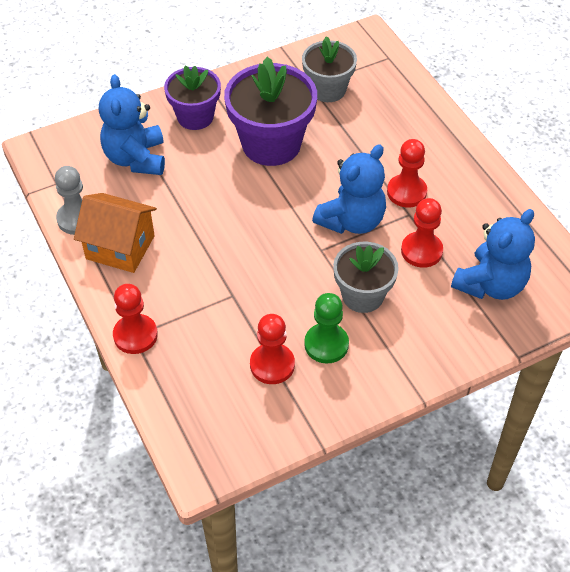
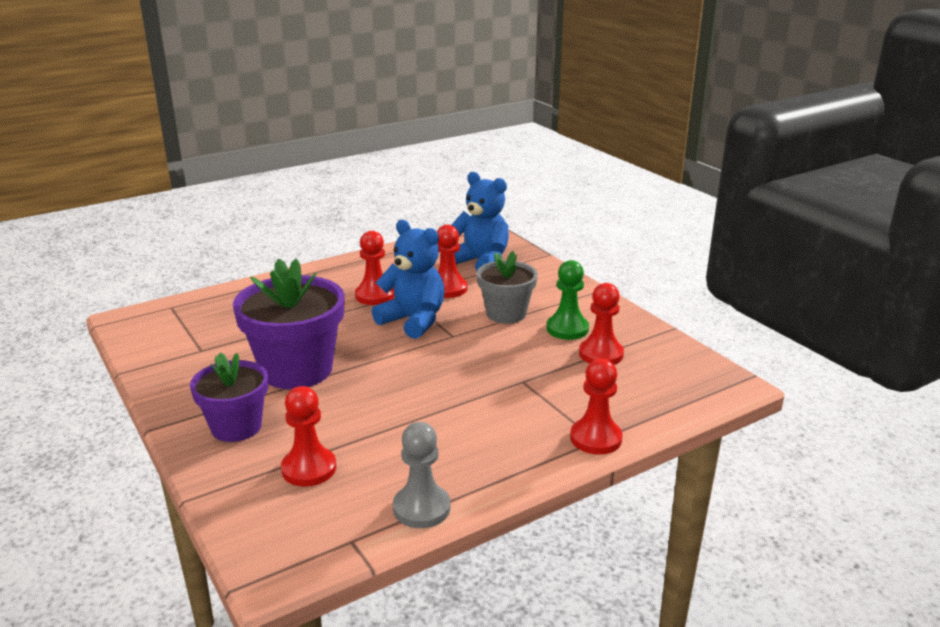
camera: 95 degrees left, 25 degrees down
orange house [74,193,157,273] -> none
blue teddy bear [99,74,165,175] -> red pawn [281,386,336,487]
grey flower pot [302,36,357,102] -> none

